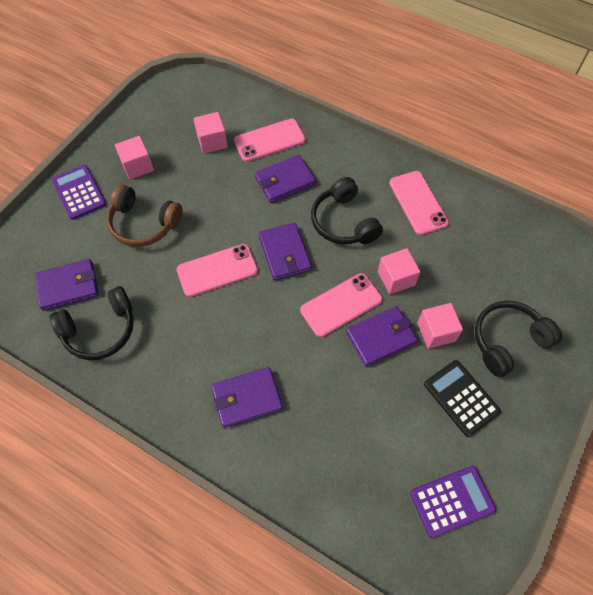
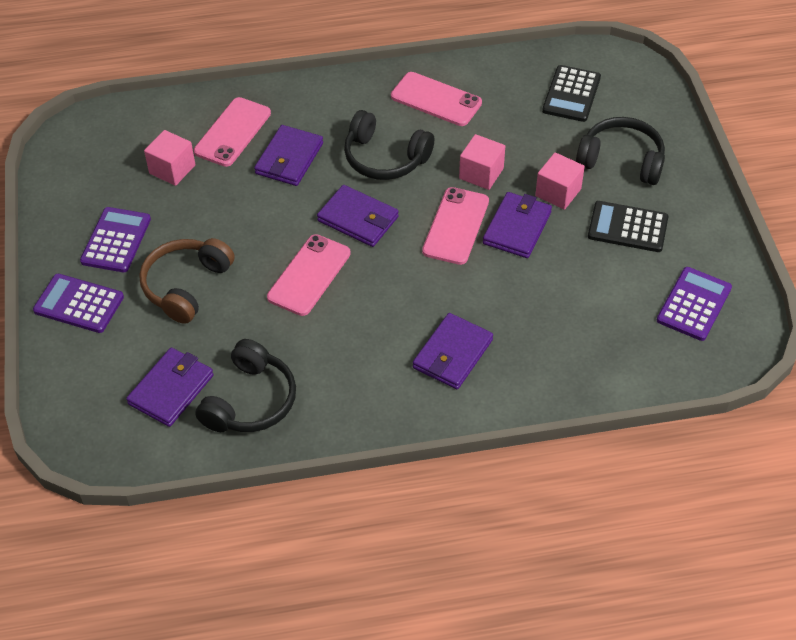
camera: 40 degrees left, 10 degrees down
brown headphones [106,185,183,247] -> brown headphones turned 135 degrees clockwise [139,238,235,324]
pink cube [115,136,154,180] -> purple calculator [80,207,151,272]
black headphones [475,300,562,377] -> black headphones turned 90 degrees clockwise [576,117,665,185]
none -> black calculator [542,65,601,122]

